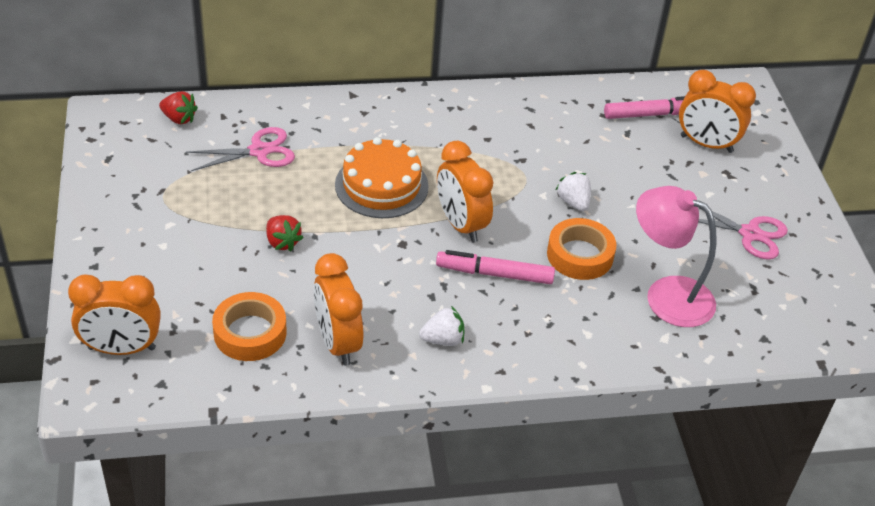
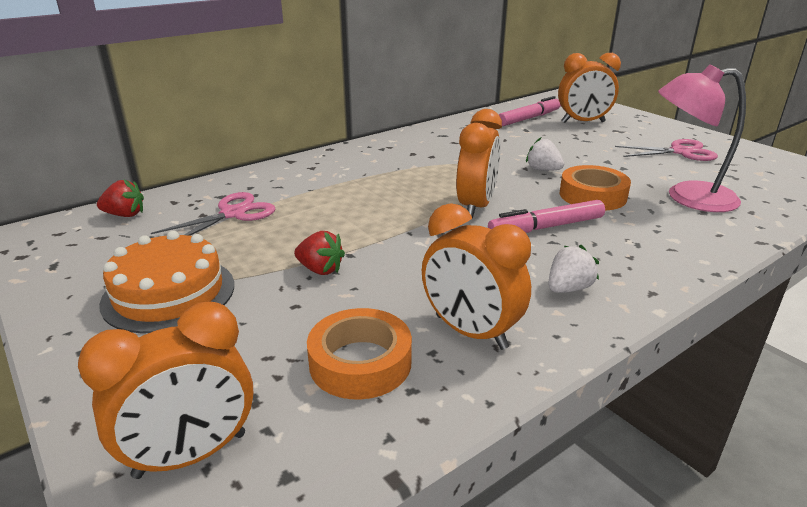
camera: 25 degrees left, 15 degrees down
orange cake [335,137,429,218] -> orange cake moved to [99,231,234,333]
orange clock [437,141,493,243] -> orange clock turned 105 degrees counterclockwise [456,109,502,217]

